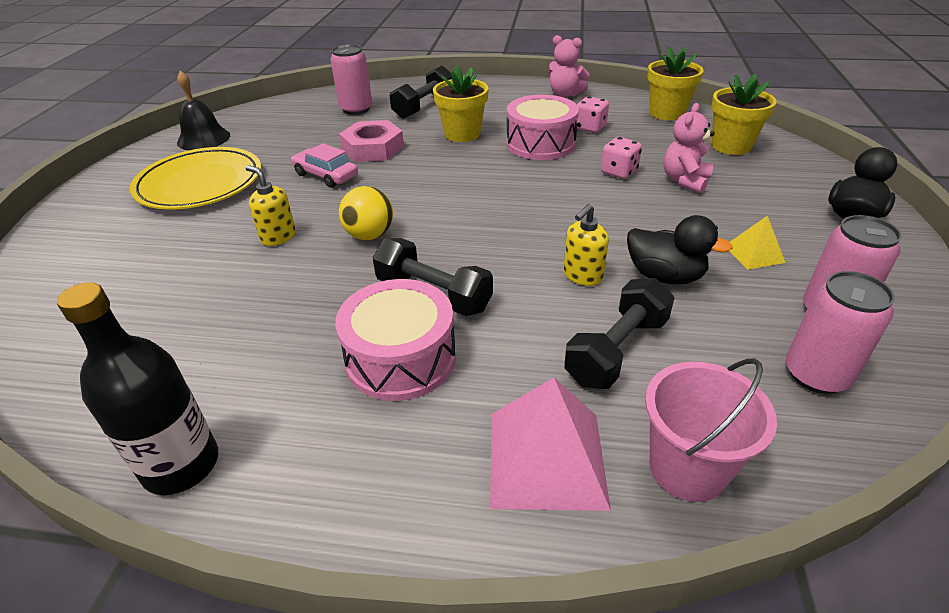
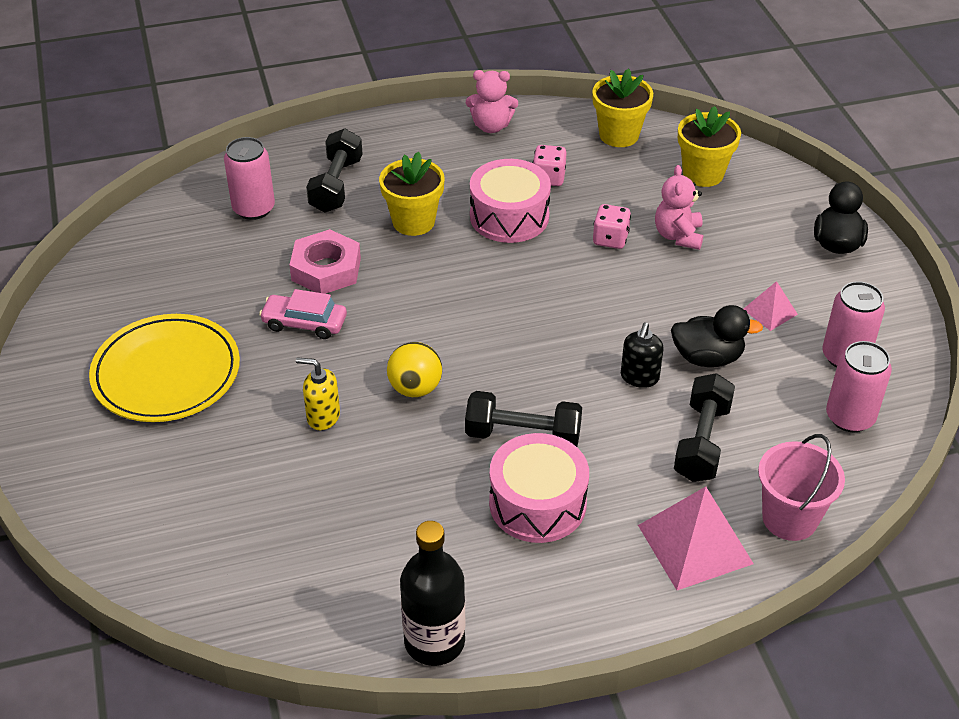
camera: 25 degrees left, 5 degrees up
black bell [177,71,230,150] -> none
yellow soap dispenser [563,204,609,286] -> black soap dispenser [621,322,664,388]
yellow pyramid [729,216,786,270] -> pink pyramid [744,281,798,331]

